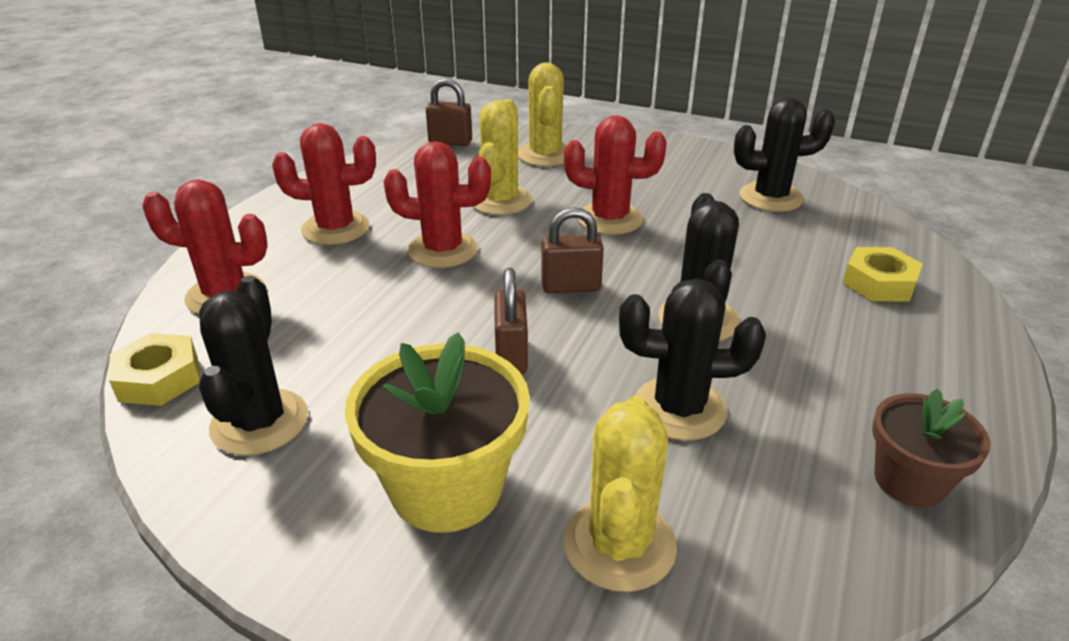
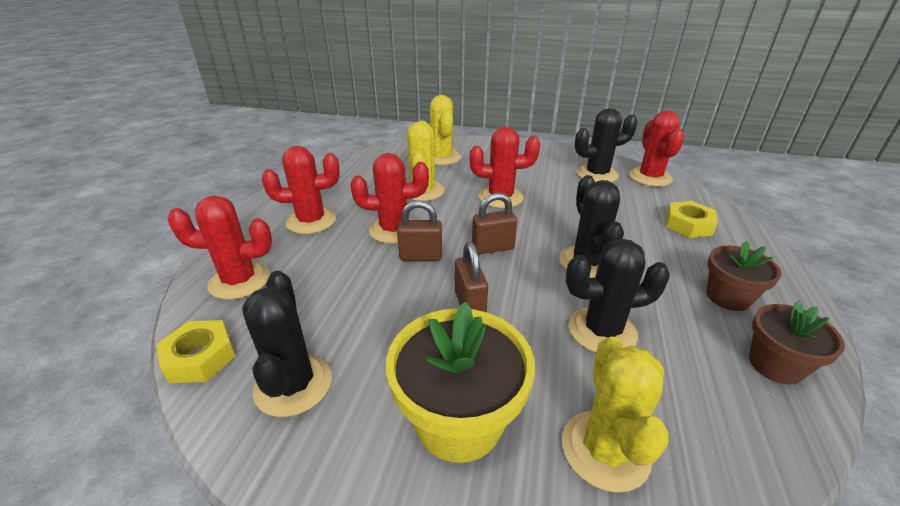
camera: 10 degrees left, 0 degrees up
brown padlock [426,78,472,146] -> brown padlock moved to [397,200,442,261]
none -> red cactus [629,111,684,187]
none -> brown flower pot [707,241,782,311]

